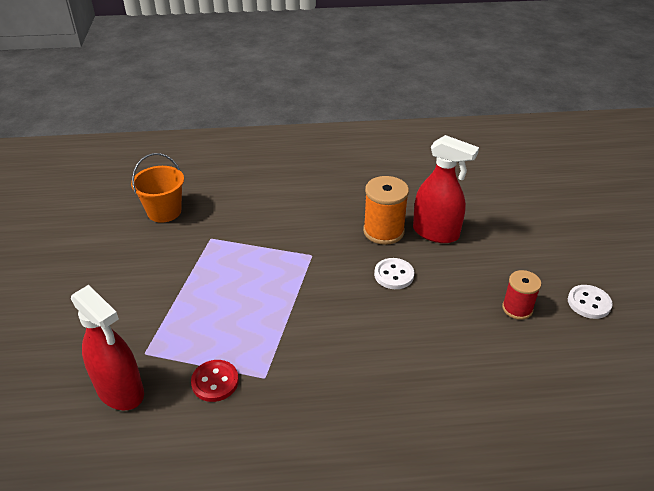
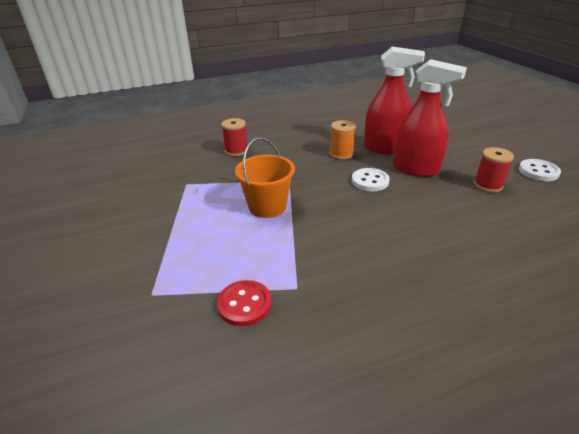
camera: 15 degrees left, 5 degrees down
red spray bottle [71,285,144,410] -> red spray bottle moved to [393,59,467,177]
orange bucket [131,153,184,223] -> orange bucket moved to [235,137,295,218]
orange spool [363,176,409,245] -> orange spool [330,120,356,160], size x0.64
none -> red spool [221,118,248,156]

